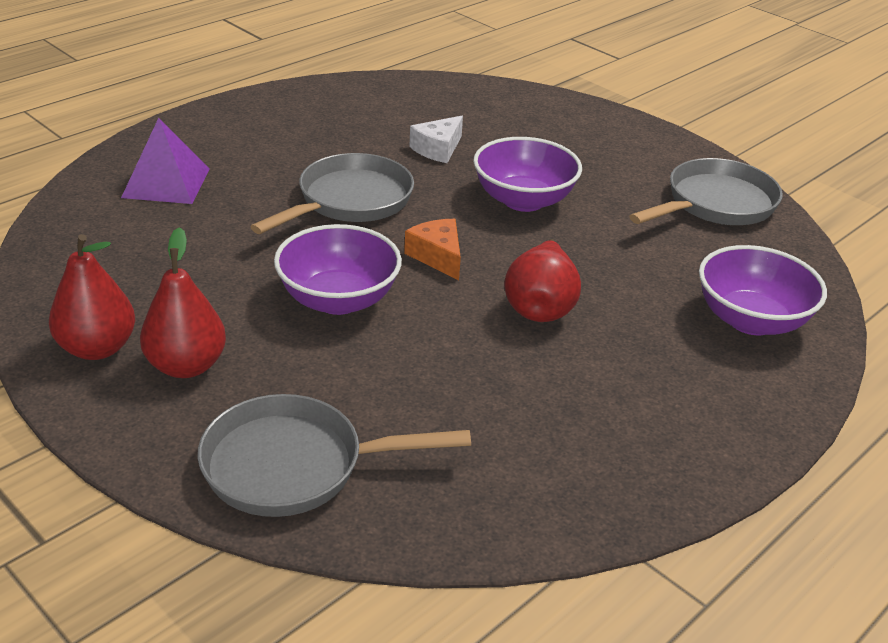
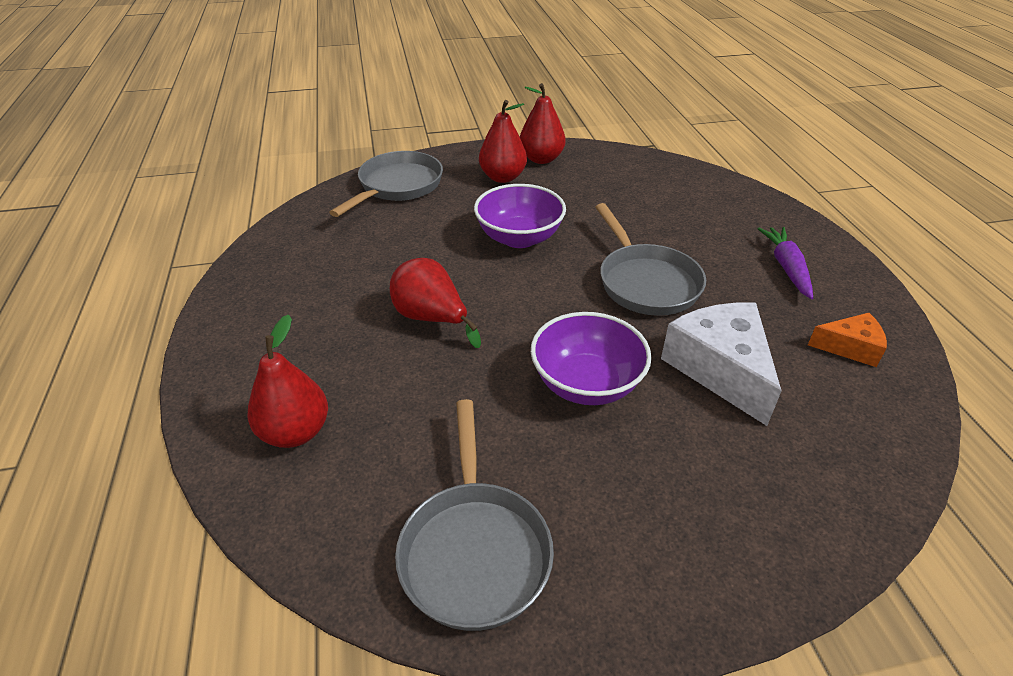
camera: 125 degrees right, 5 degrees up
purple pyramid [121,118,210,204] -> none
orange cheese [404,219,461,280] -> orange cheese moved to [808,313,887,367]
white cheese [409,116,463,163] -> white cheese [661,302,782,426], size x1.81
purple bowl [699,245,827,335] -> red pear [247,315,328,448]
none -> purple carrot [758,227,813,299]

